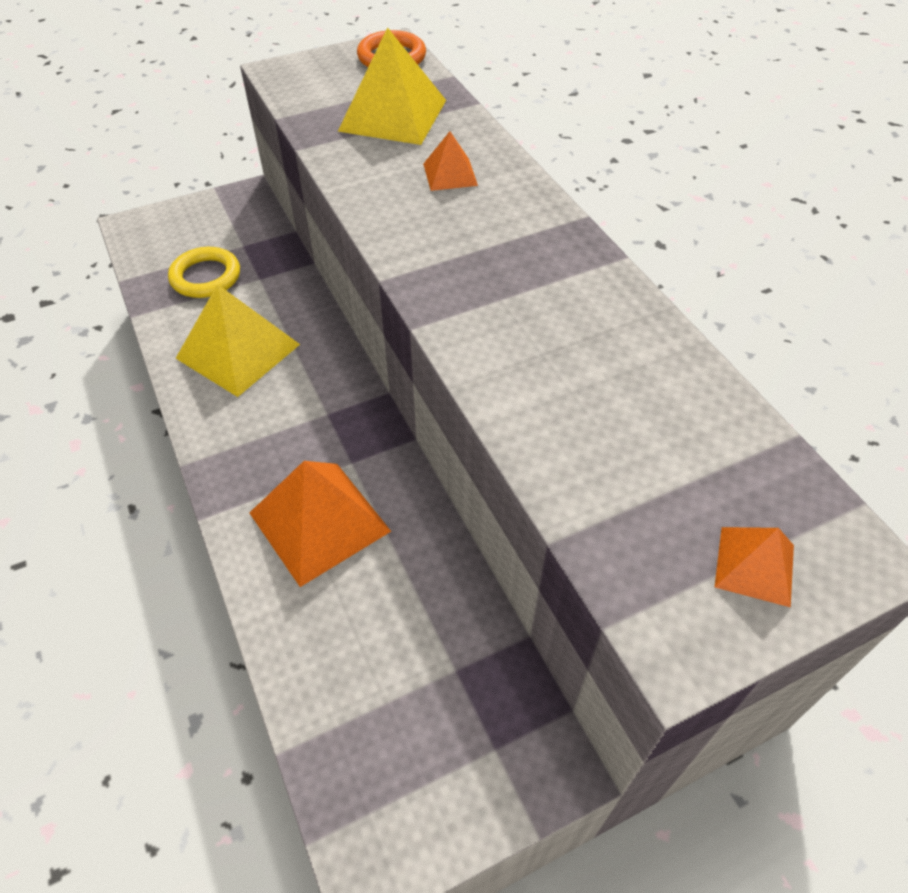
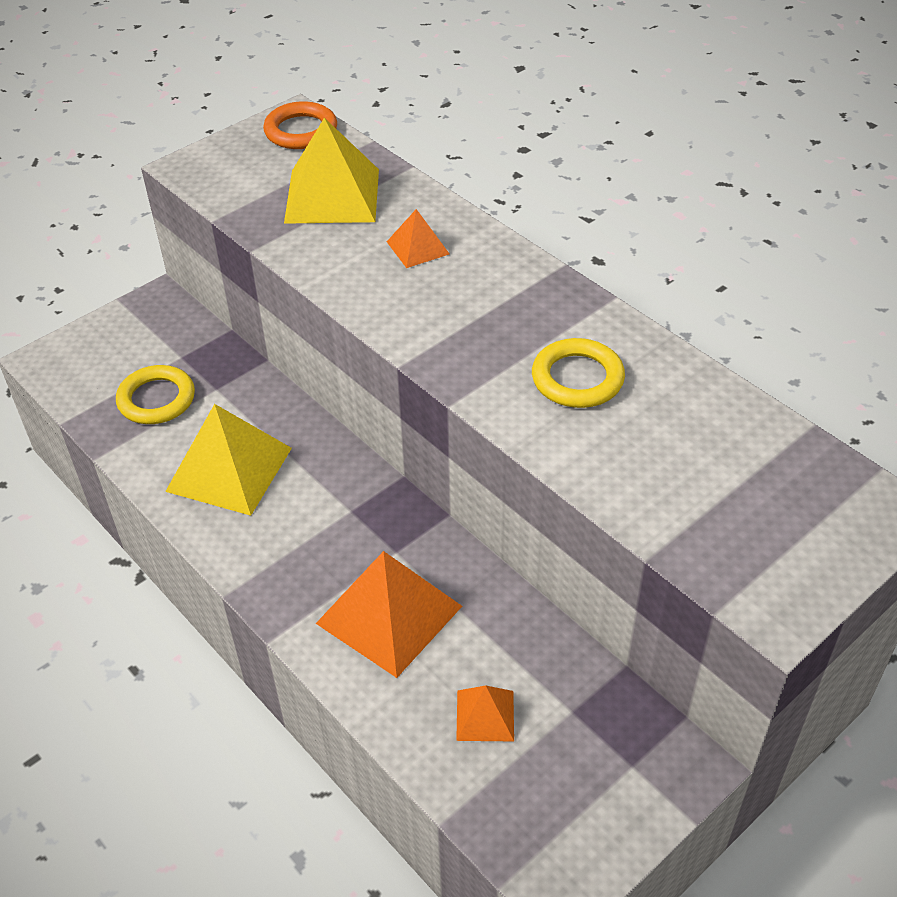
camera: 15 degrees left, 5 degrees down
orange pyramid [715,527,794,607] -> orange pyramid moved to [456,686,514,741]
none -> yellow ring [532,338,625,408]

